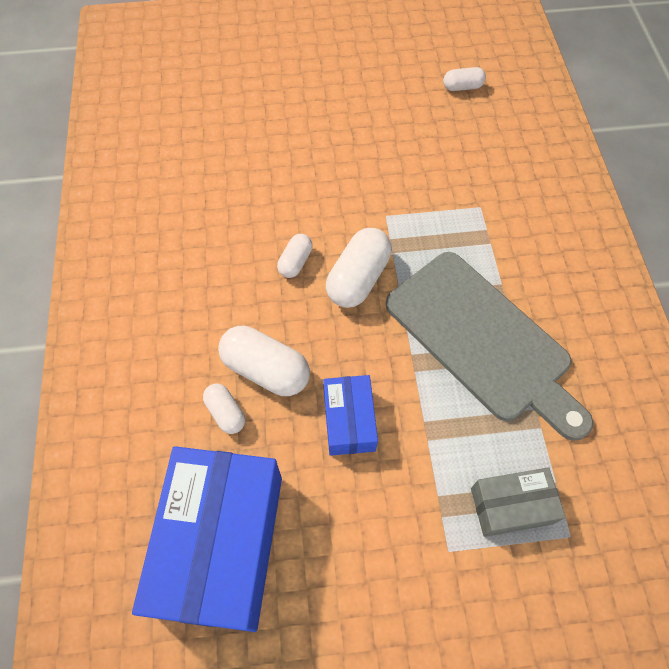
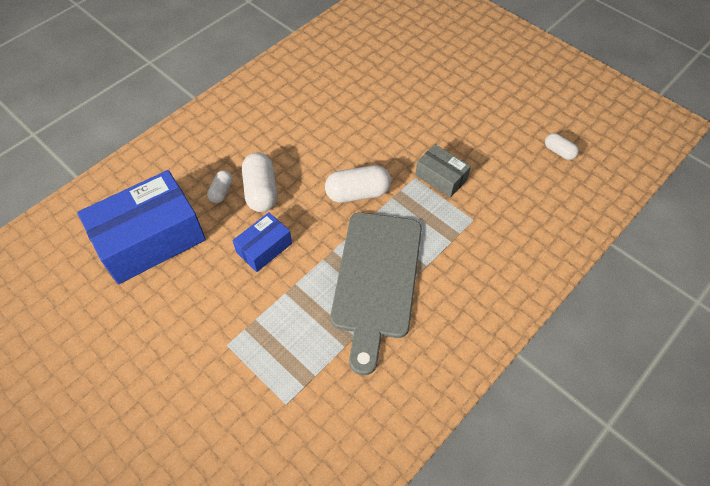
camera: 50 degrees right, 5 degrees down
white capsule [277,234,313,278] -> none
grey box [471,467,565,537] -> grey box moved to [415,144,471,198]

